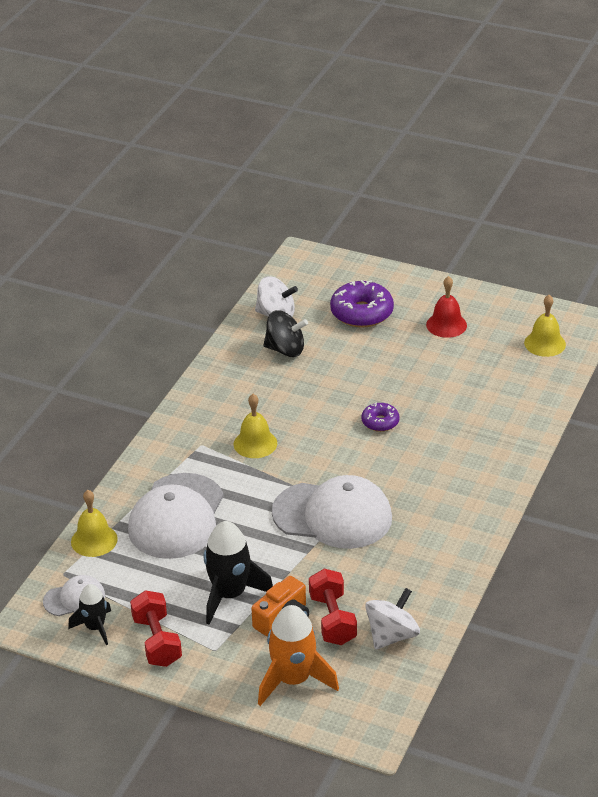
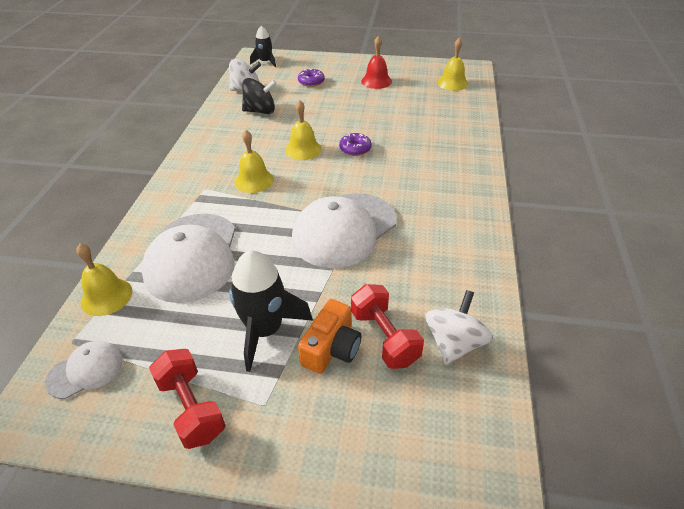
camera: 15 degrees left, 5 degrees up
black rocket [68,584,111,645] -> black rocket moved to [250,26,276,68]
orange rocket [258,605,339,706] -> none
white cap [272,475,392,549] -> white cap turned 135 degrees clockwise [292,193,397,268]
purple donut [330,280,394,328] -> purple donut [298,68,325,87], size x0.56
none -> yellow bell [285,100,322,160]

